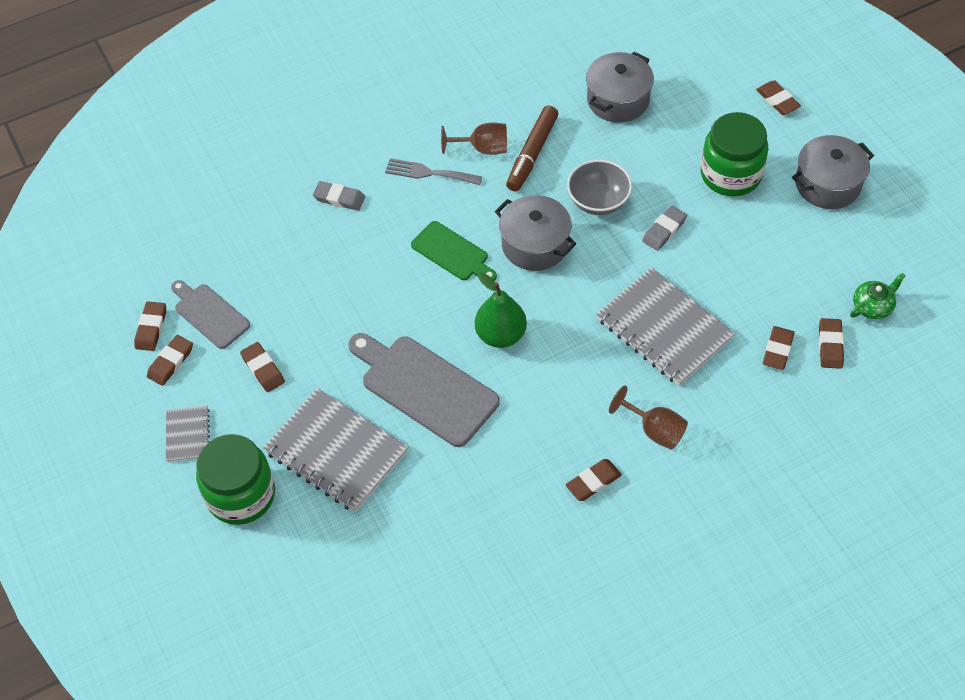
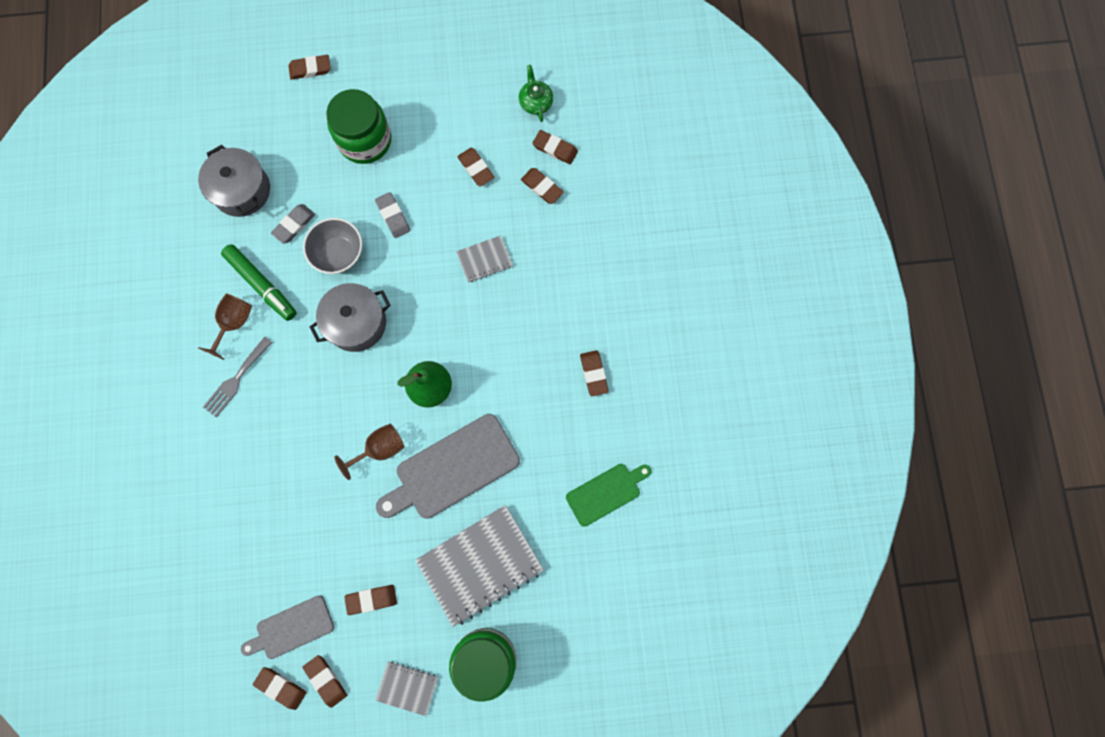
camera: 70 degrees left, 20 degrees up
grey eraser [313,181,365,211] -> grey eraser moved to [271,204,315,244]
green cutting board [411,221,497,281] -> green cutting board moved to [566,464,651,527]
brown marker [506,106,558,192] -> green marker [221,244,297,321]
grey notebook [596,267,735,386] -> grey notebook [456,235,513,283], size x0.50
brown goblet [609,386,688,449] -> brown goblet moved to [335,424,405,480]
grey pot [792,135,874,209] -> none
none -> brown eraser [457,148,494,186]

